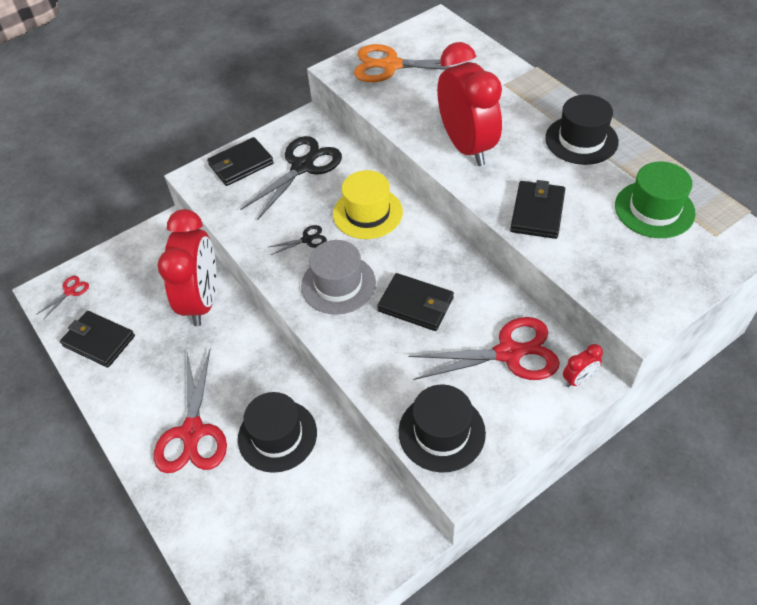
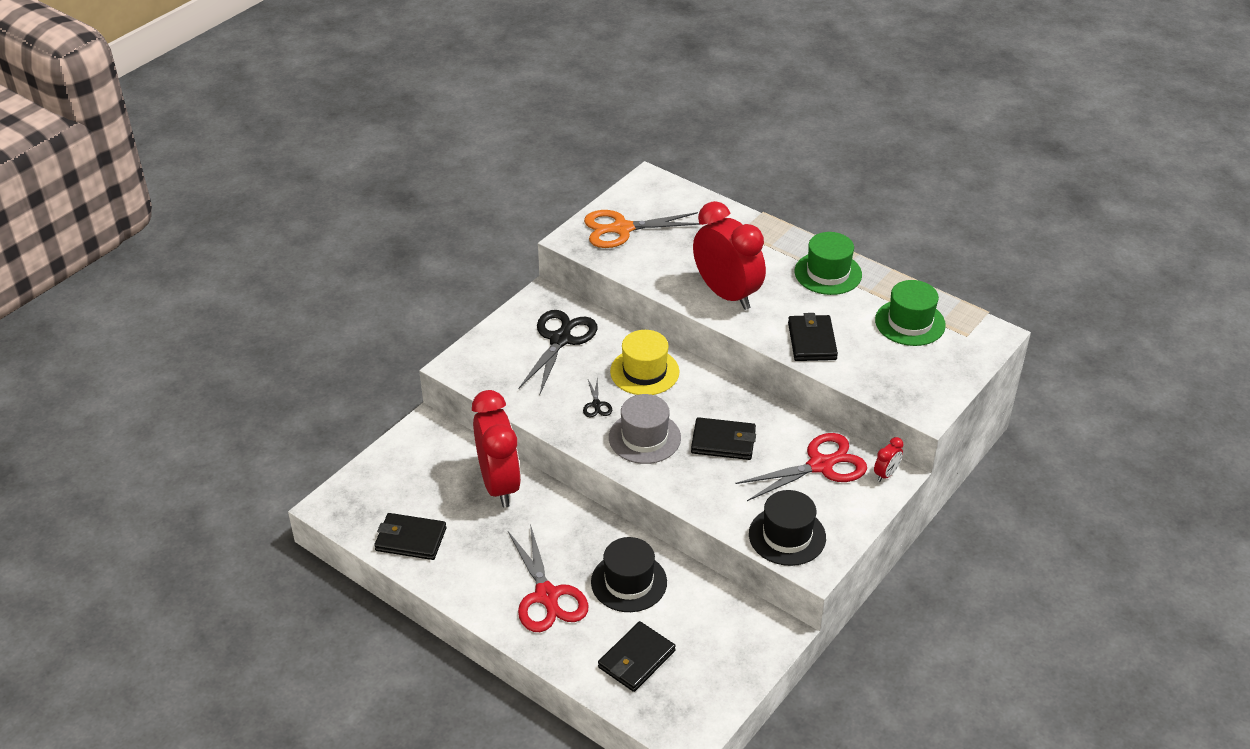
camera: 20 degrees left, 10 degrees down
red scissors [37,276,89,319] -> none
black wallet [207,137,274,186] -> black wallet moved to [598,621,676,692]
black scissors [269,225,327,255] -> black scissors turned 120 degrees clockwise [583,377,612,417]
black hat [545,95,619,165] -> green hat [794,232,862,295]

